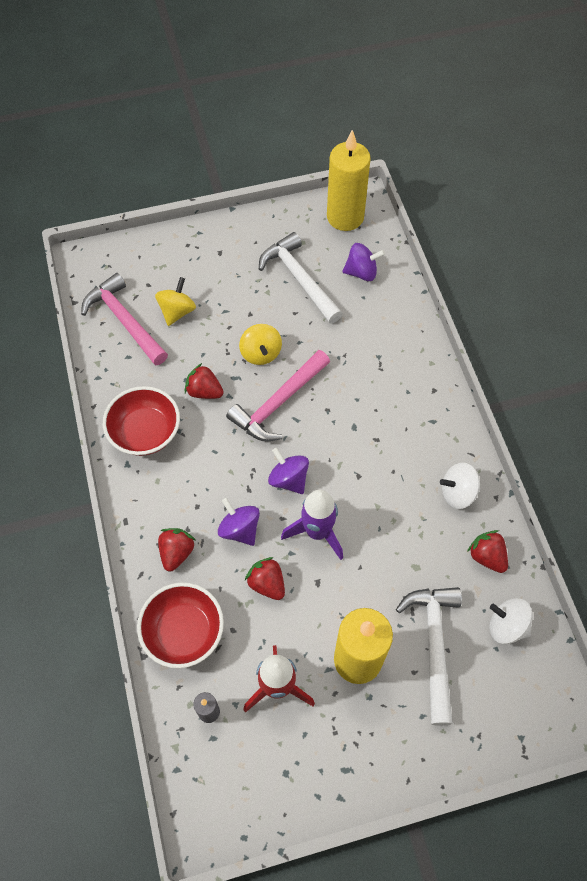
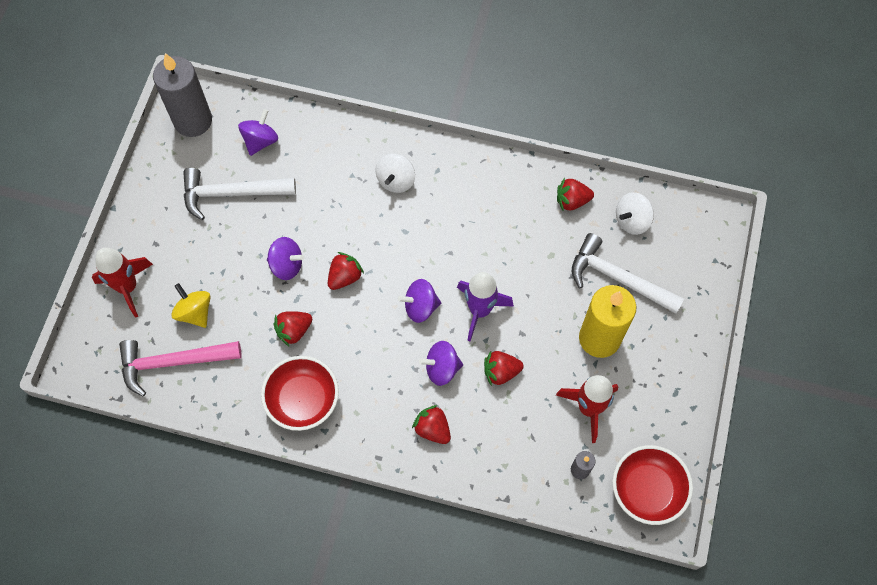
camera: 60 degrees left, 5 degrees up
red bowl [137,582,224,668] -> red bowl moved to [612,445,693,525]
pink hammer [226,350,330,441] -> red strawberry [328,252,364,290]
yellow spinning top [239,324,282,365] -> purple spinning top [267,237,304,280]
yellow candle [327,130,371,231] -> grey candle [153,53,212,137]
white spinning top [440,463,480,509] -> white spinning top moved to [375,154,415,193]
none -> red rocket [92,248,153,318]

